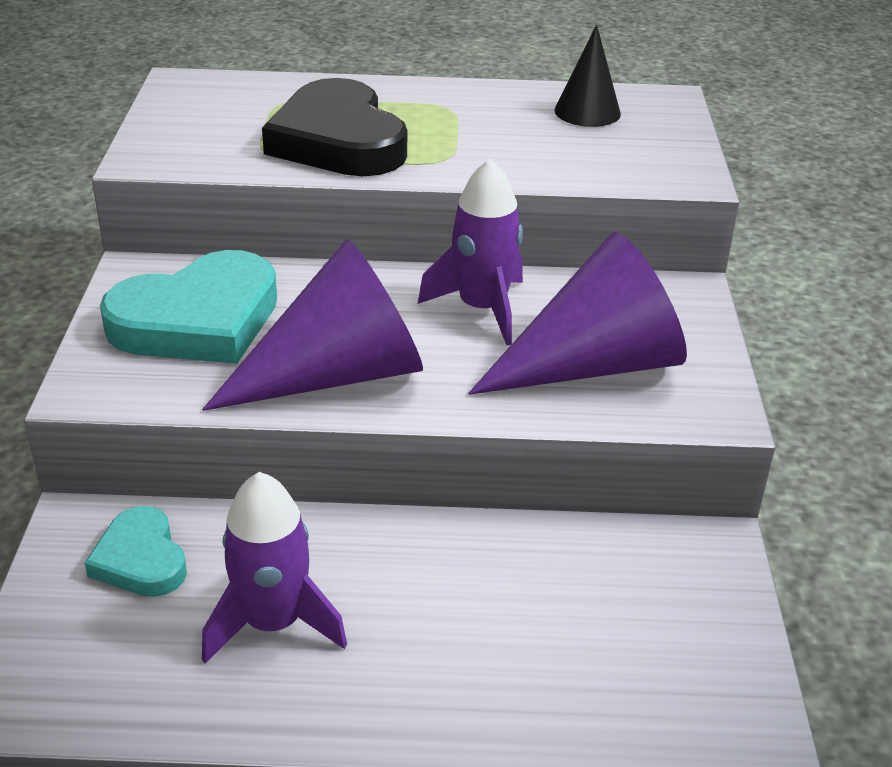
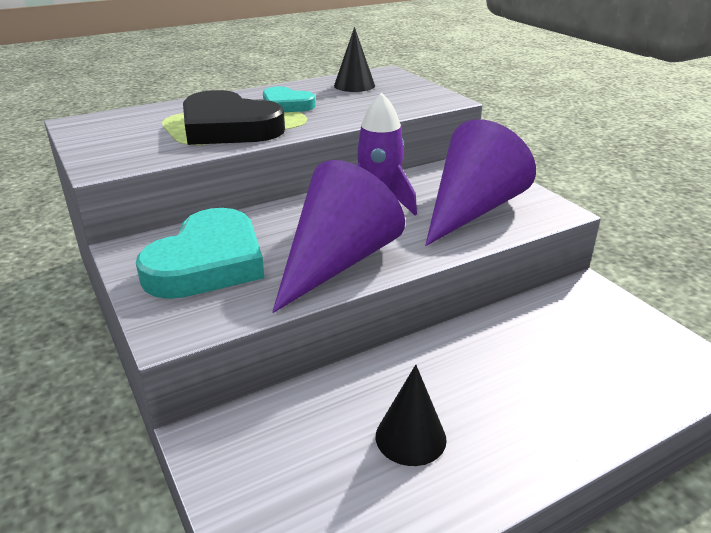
camera: 30 degrees left, 5 degrees down
turquoise heart [84,506,187,597] -> turquoise heart moved to [263,86,315,112]
purple rocket [202,472,347,664] -> black cone [376,365,447,466]

